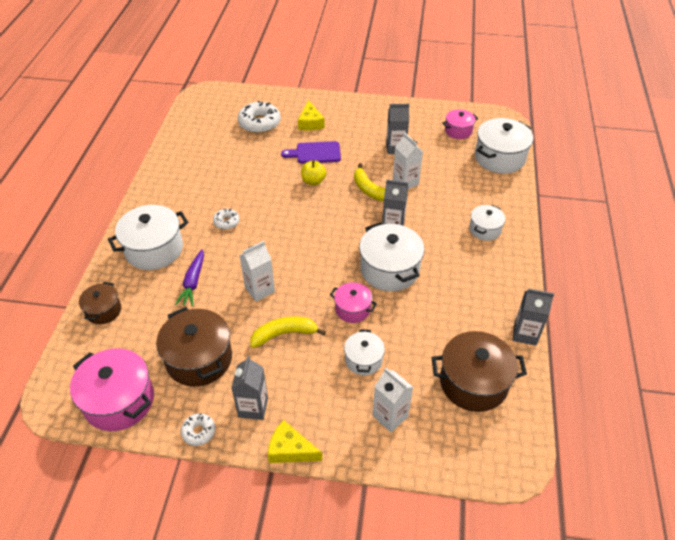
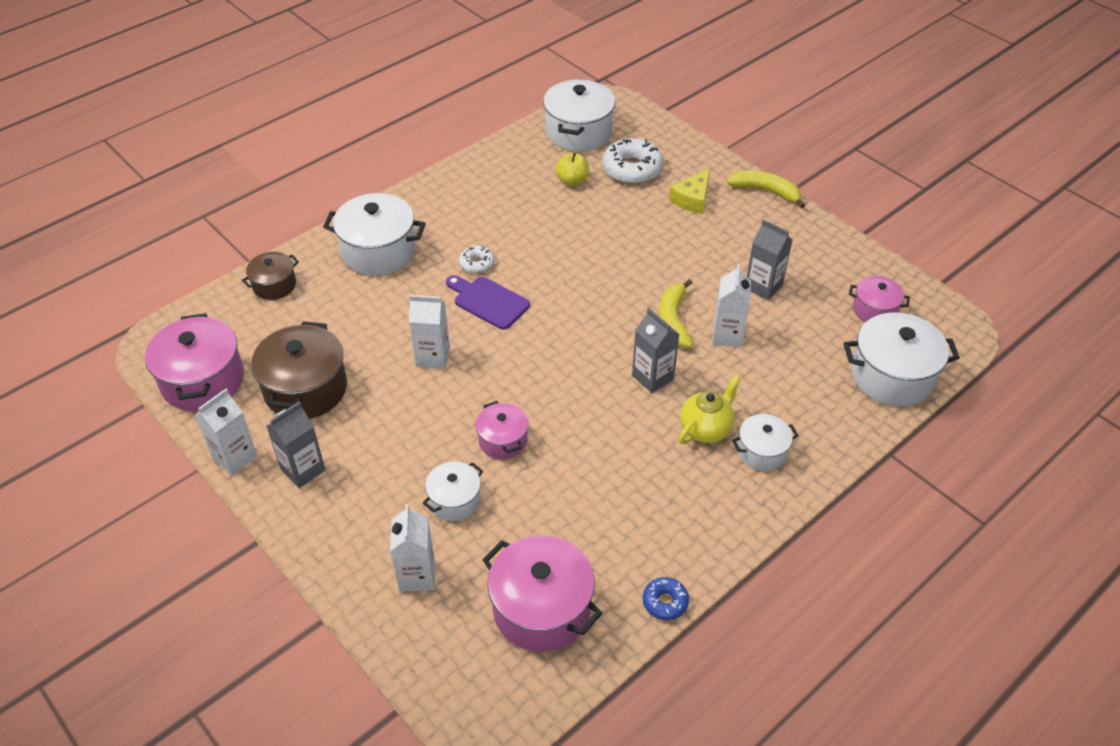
camera: 40 degrees right, 0 degrees up
purple carrot [175,249,204,307] -> none
white donut [181,413,215,446] -> white carton [195,389,258,475]
yellow banana [251,316,326,348] -> yellow banana moved to [726,171,805,208]
yellow cheese [268,420,322,463] -> none
purple cutting board [281,141,341,164] -> purple cutting board moved to [446,275,530,330]
yellow apple [301,160,326,185] -> yellow apple moved to [555,153,589,186]
white pot [359,222,424,291] -> white pot moved to [543,79,615,151]
brown pot [432,331,527,412] -> pink pot [482,535,602,652]
grey carton [513,288,554,346] -> blue donut [643,577,689,620]
none -> yellow teapot [679,375,741,444]

